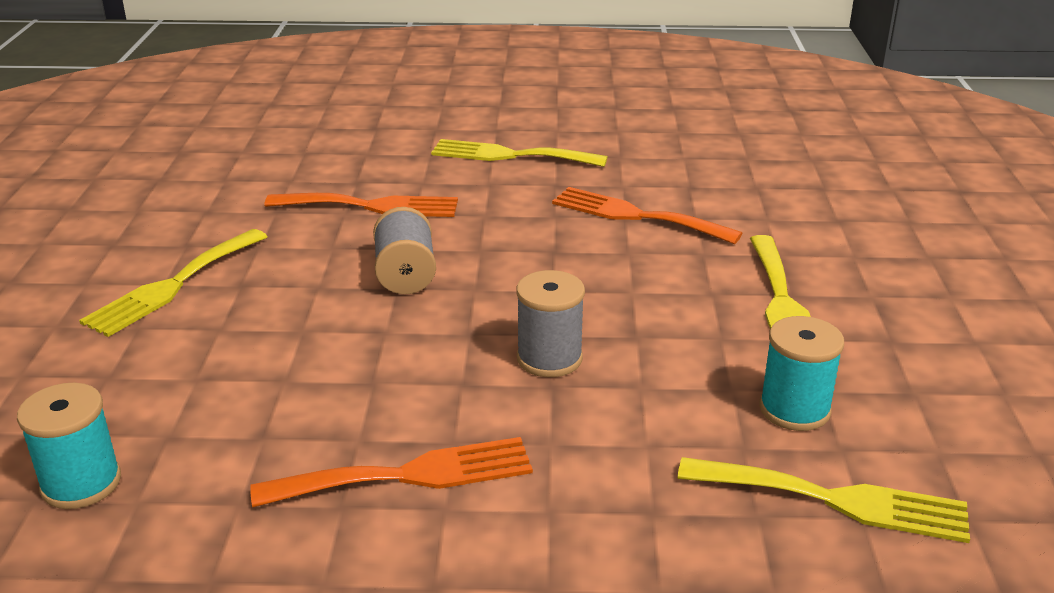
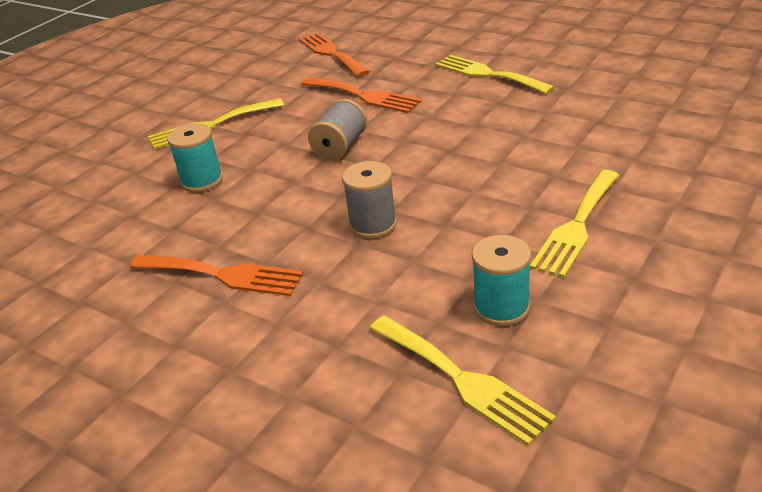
camera: 35 degrees right, 5 degrees up
turquoise spool [17,383,121,509] -> turquoise spool moved to [167,123,223,192]
orange fork [552,187,742,244] -> orange fork moved to [299,33,370,77]

